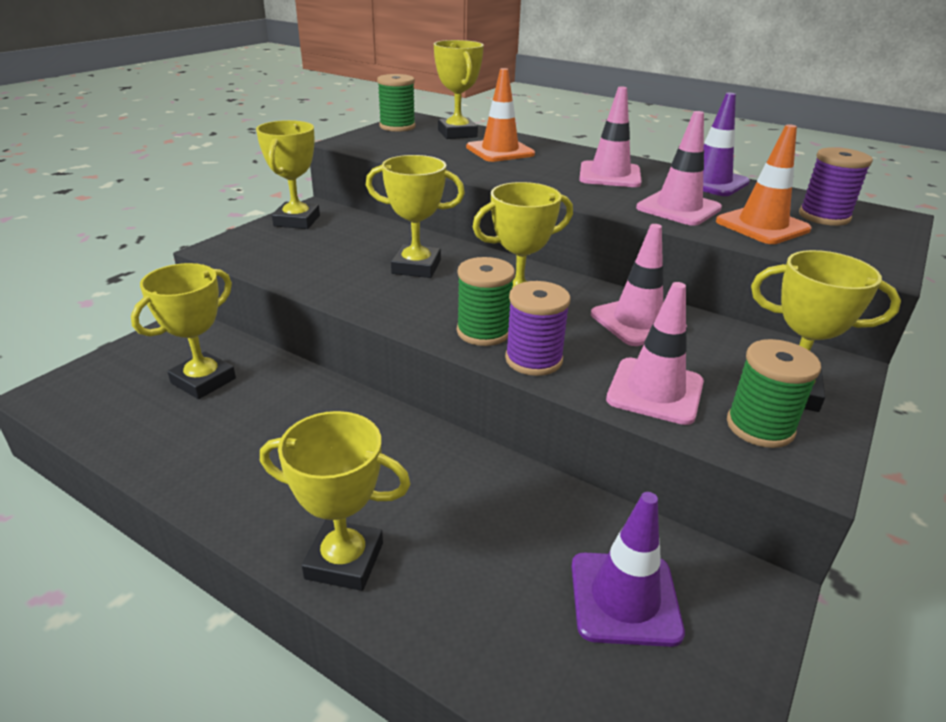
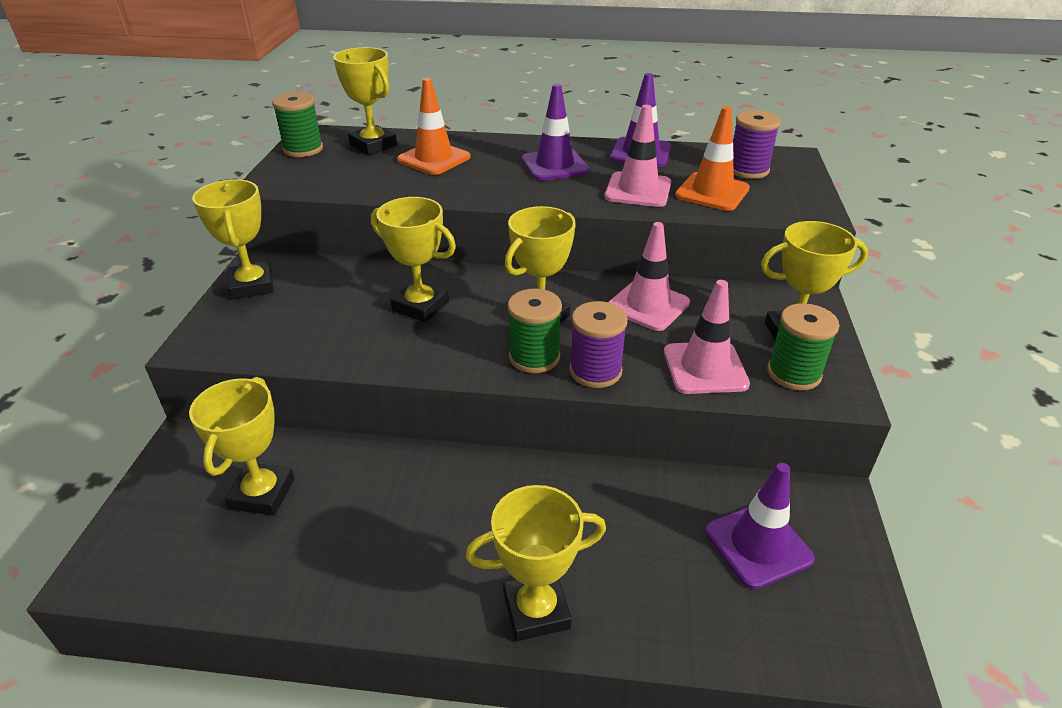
camera: 25 degrees left, 5 degrees up
yellow trophy [366,155,465,278] -> yellow trophy turned 45 degrees clockwise [371,197,456,322]
pink traffic cone [579,87,642,187] -> purple traffic cone [522,84,590,181]

